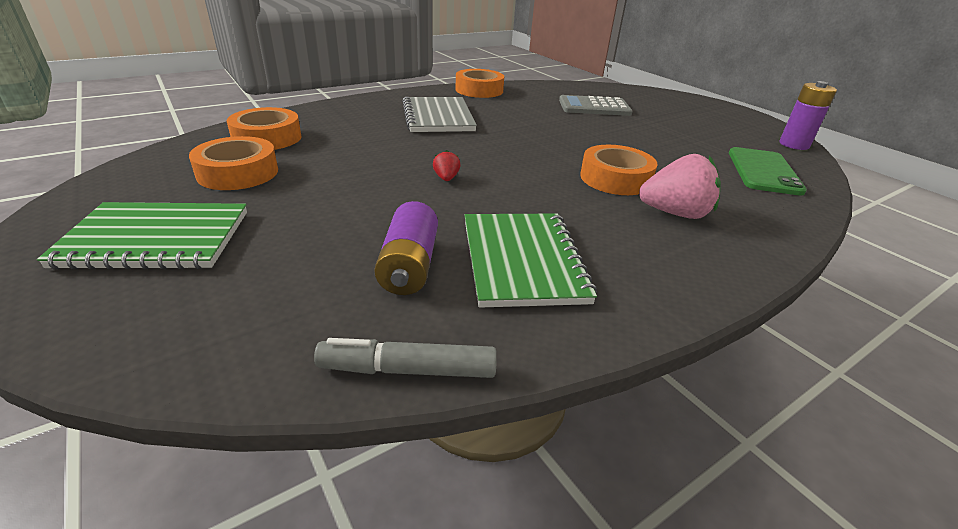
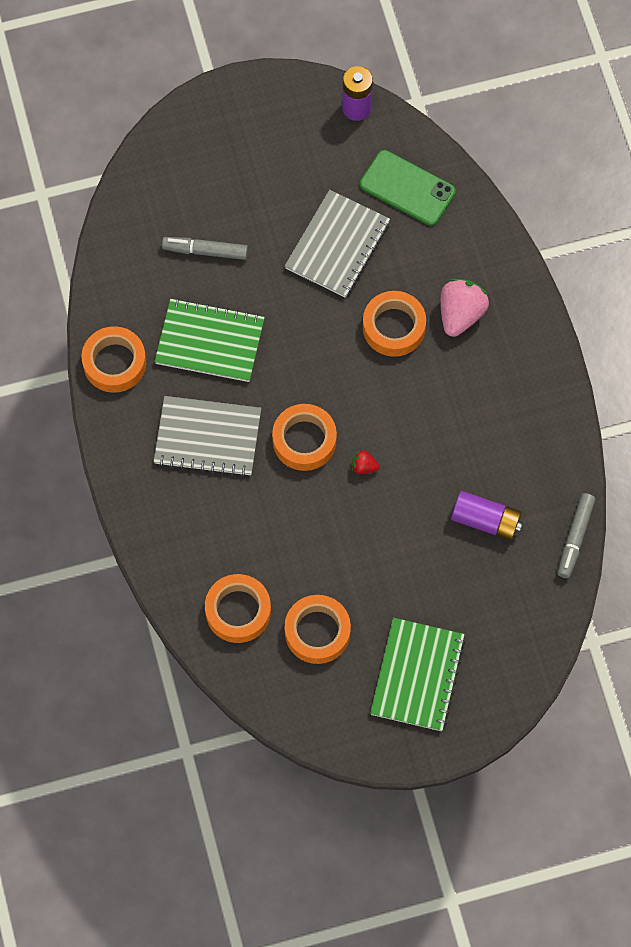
camera: 70 degrees left, 35 degrees up
green notebook [465,213,597,308] -> green notebook moved to [154,298,265,382]
grey calculator [559,95,632,116] -> grey marker [162,237,248,260]
none -> orange tape [272,404,337,471]
none -> grey notebook [285,190,390,298]

